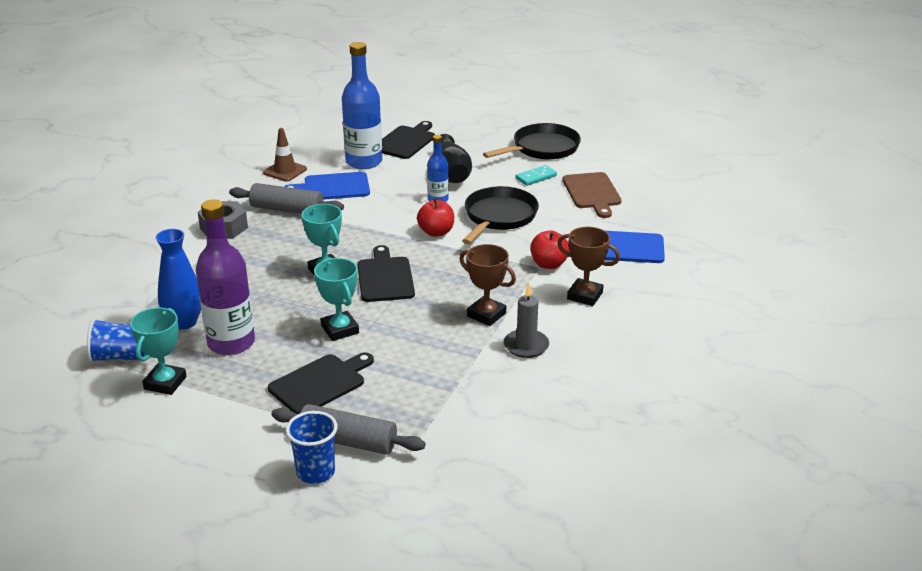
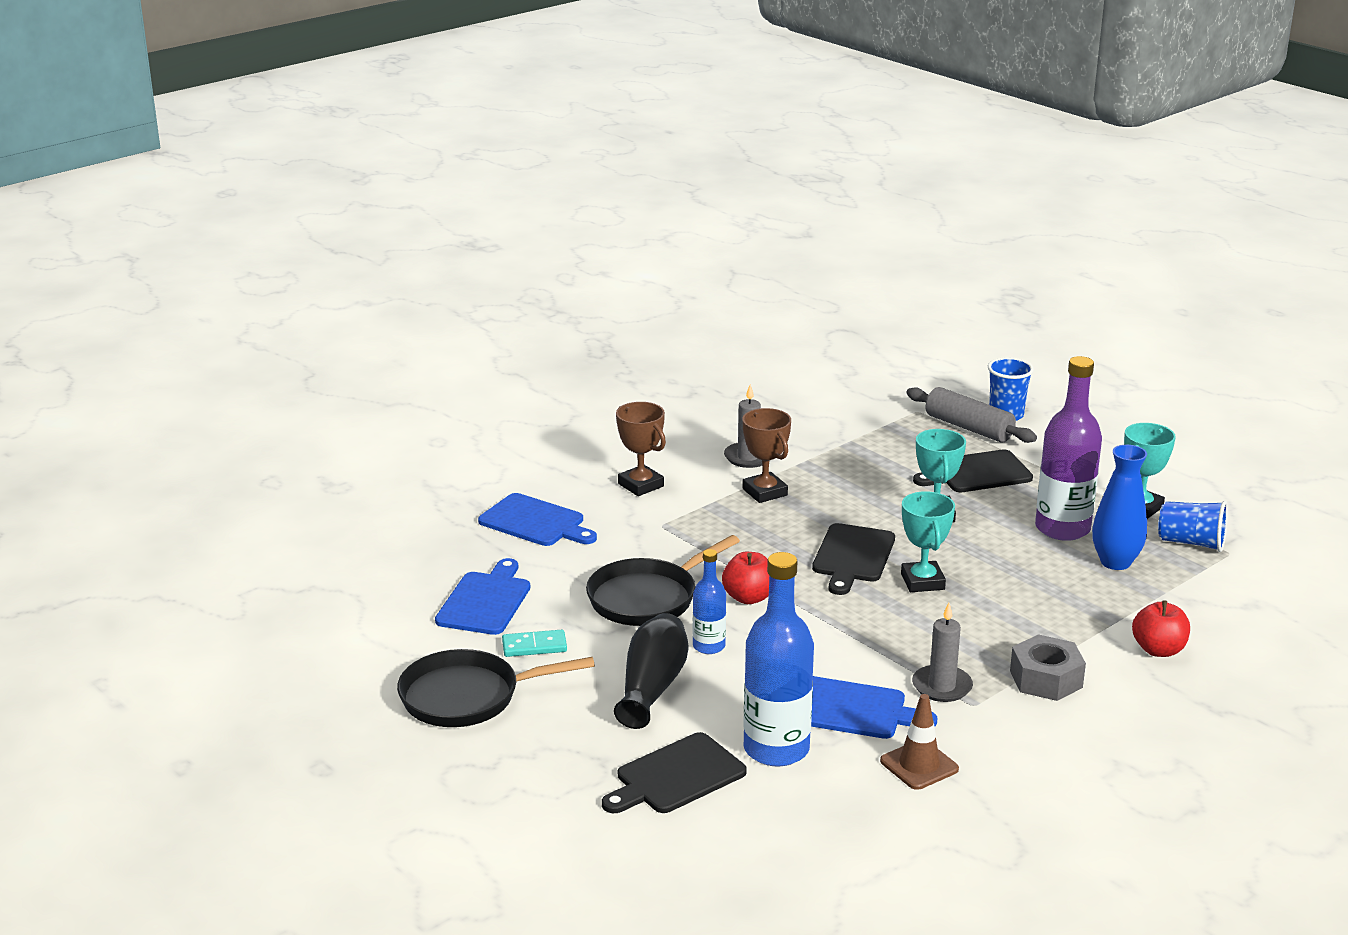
camera: 155 degrees left, 5 degrees down
grey rolling pin [229,183,344,214] -> grey candle [912,603,973,702]
red apple [530,231,570,269] -> red apple moved to [1132,601,1190,657]
brown cutting board [563,172,621,218] -> blue cutting board [435,558,531,635]

